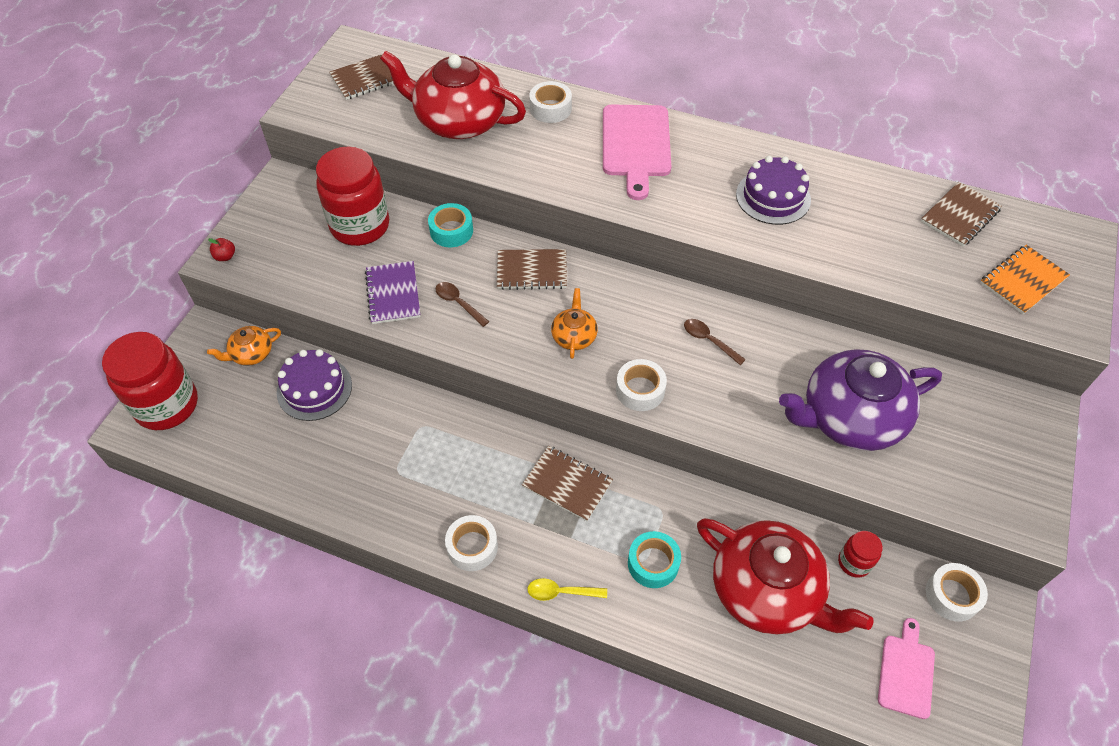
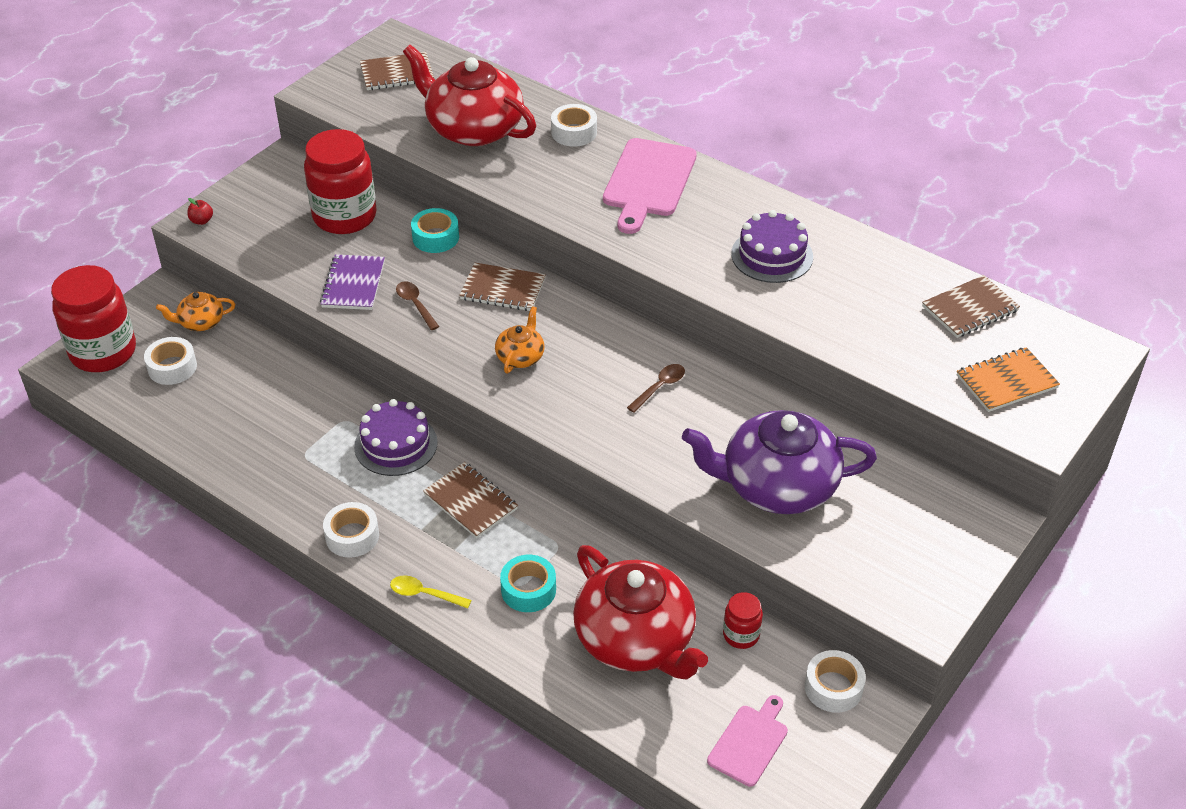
camera: 15 degrees right, 10 degrees down
purple cake [277,349,352,421] -> purple cake moved to [354,399,438,476]
white tape [616,359,667,411] -> white tape moved to [144,337,197,385]
brown spoon [684,319,746,365] -> brown spoon turned 75 degrees clockwise [627,364,685,413]

